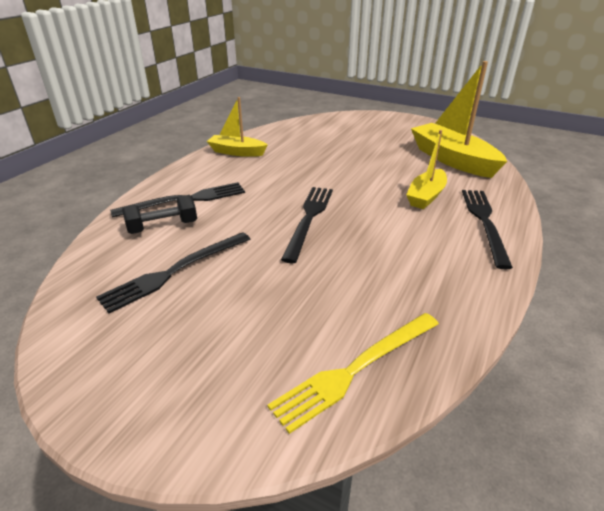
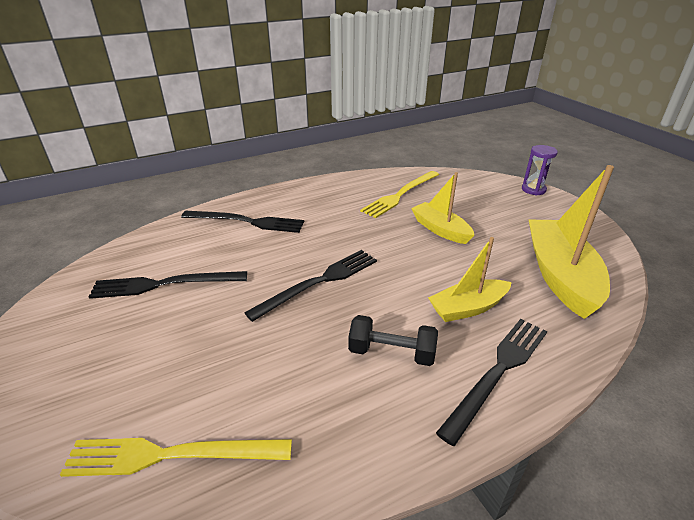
camera: 35 degrees right, 0 degrees up
black dumbbell [122,195,197,234] -> black dumbbell moved to [348,315,438,366]
yellow boat [207,97,268,157] -> yellow boat moved to [411,172,474,244]
none -> yellow fork [360,171,439,218]
none -> purple hourglass [522,145,558,196]

